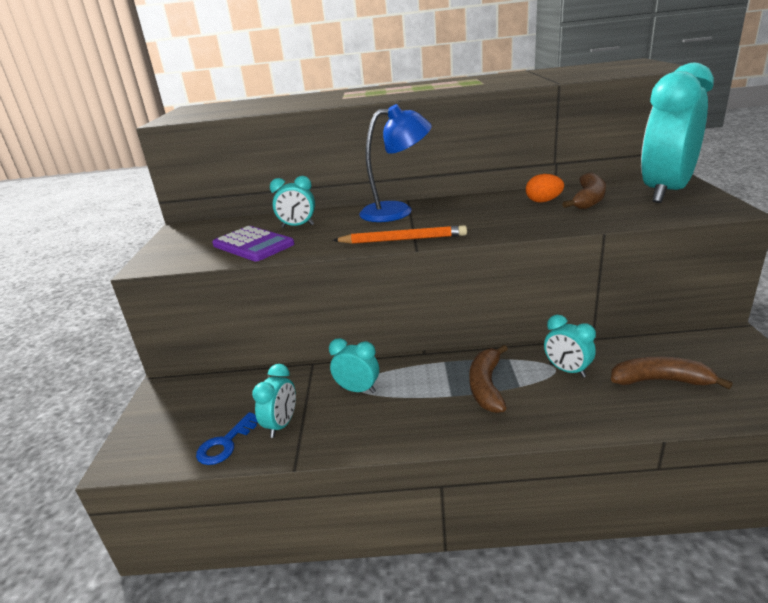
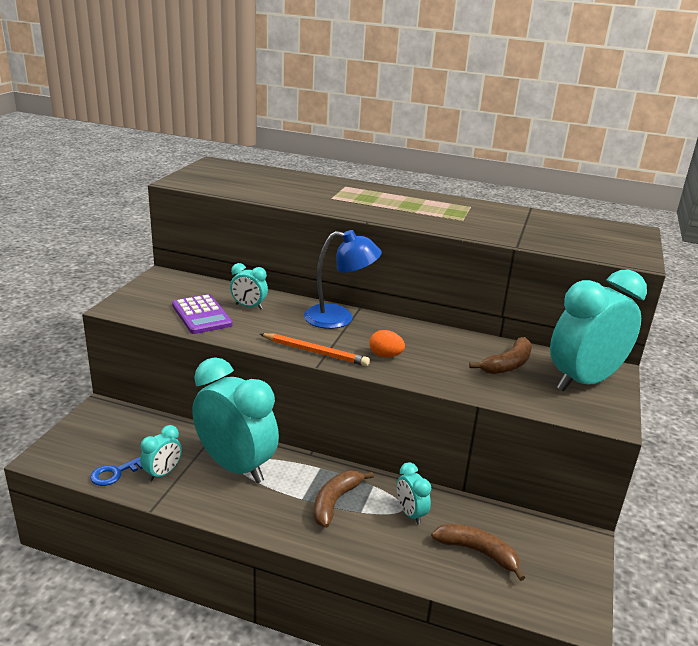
camera: 15 degrees right, 0 degrees up
turquoise clock [329,338,379,393] -> turquoise clock [192,357,279,483], size x2.26
orange egg [526,174,564,203] -> orange egg moved to [369,330,405,357]

